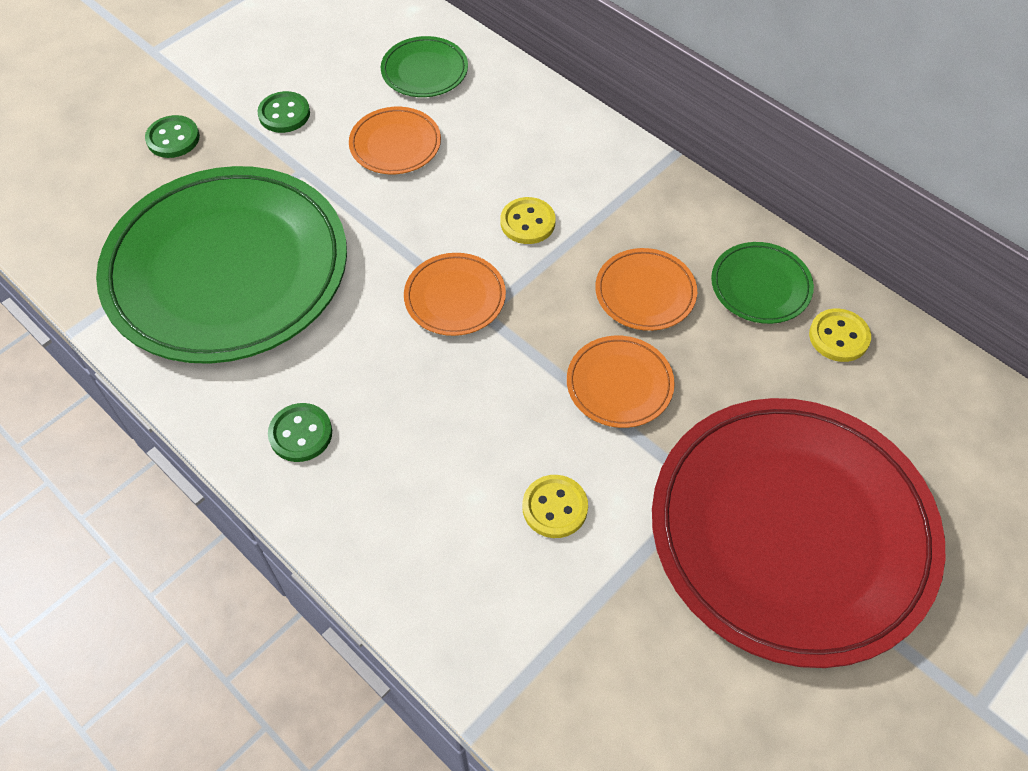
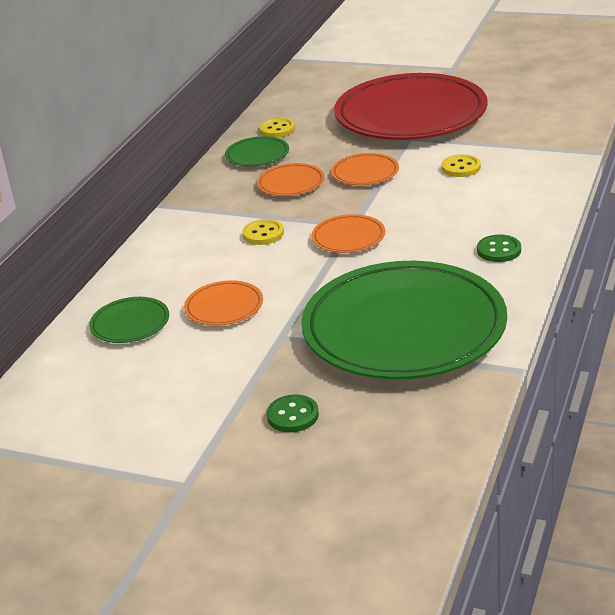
camera: 110 degrees left, 25 degrees down
green button [257,91,310,133] -> none

